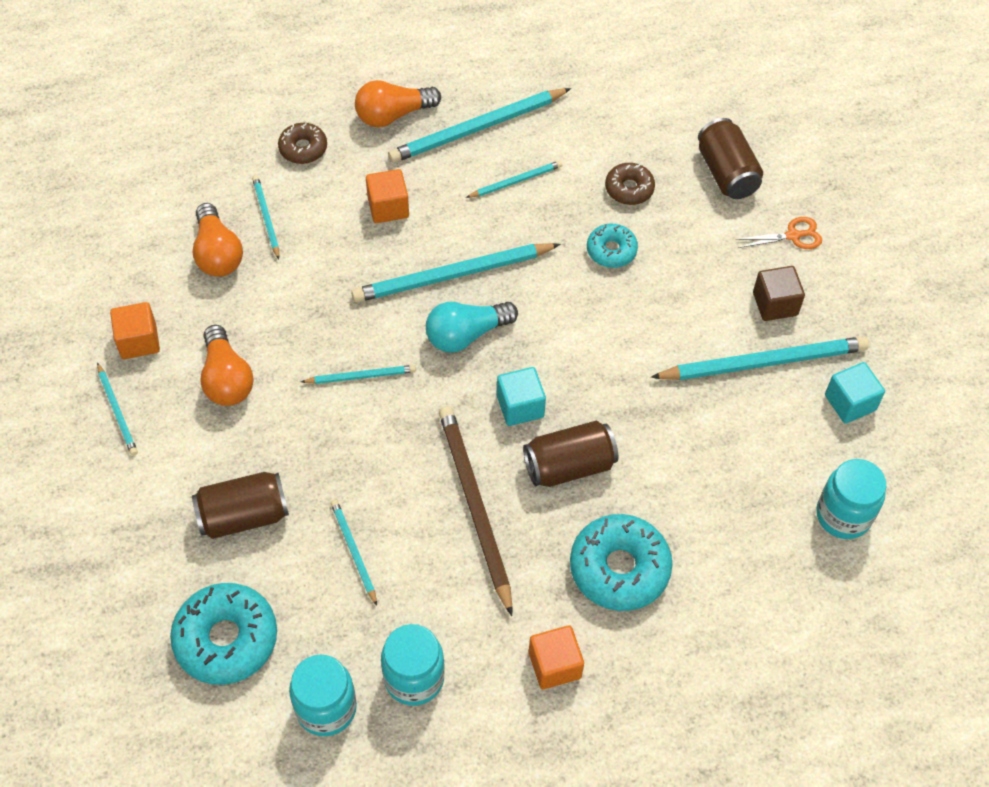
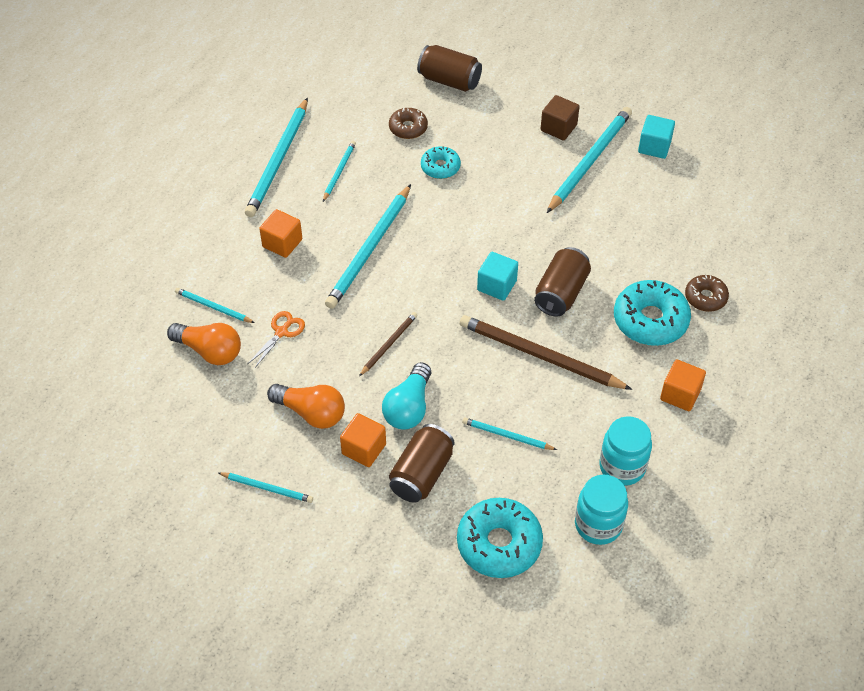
camera: 45 degrees left, 5 degrees down
orange cube [110,302,160,359] -> orange cube moved to [340,413,386,467]
brown donut [278,123,327,164] -> brown donut moved to [685,275,729,312]
turquoise pencil [301,365,416,384] -> brown pencil [359,312,417,376]
orange light bulb [355,80,441,127] -> none
turquoise light bulb [426,302,518,353] -> turquoise light bulb moved to [382,362,431,430]
orange scissors [736,217,822,249] -> orange scissors moved to [248,311,305,369]
turquoise jar [816,459,886,539] -> none

